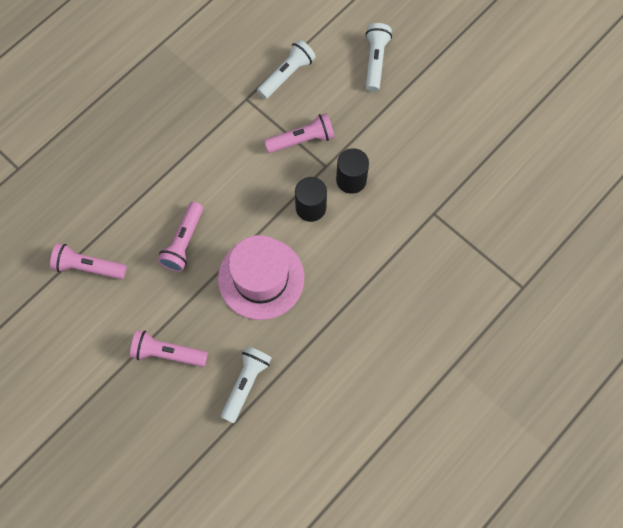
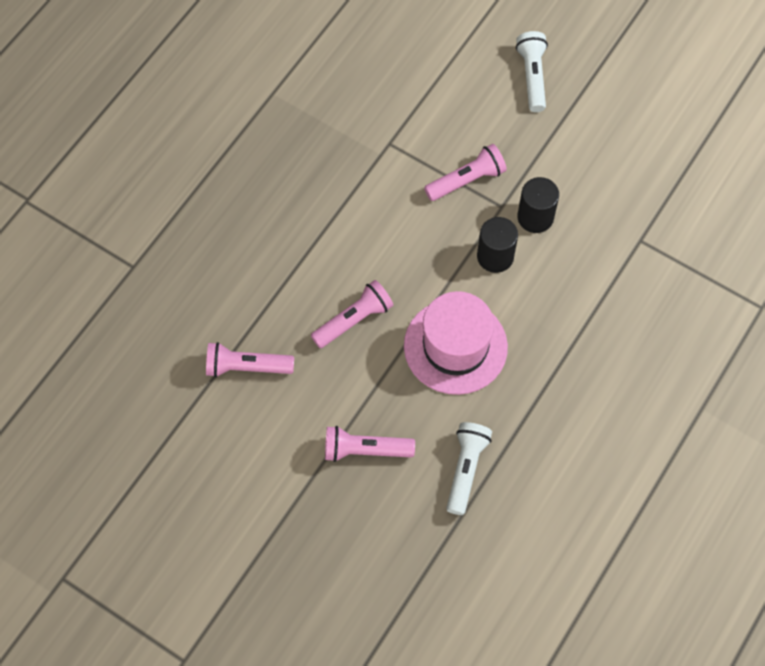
camera: 10 degrees left, 5 degrees down
pink flashlight [158,202,203,272] -> pink flashlight turned 135 degrees counterclockwise [311,280,393,348]
white flashlight [257,40,316,99] -> none

